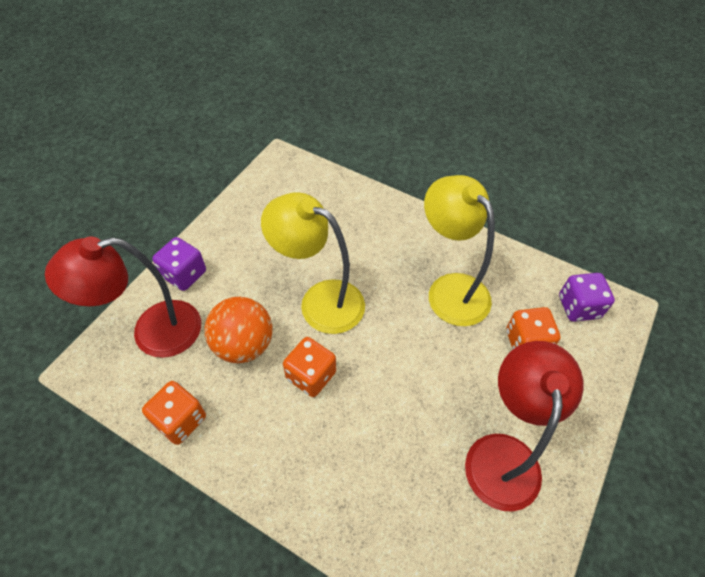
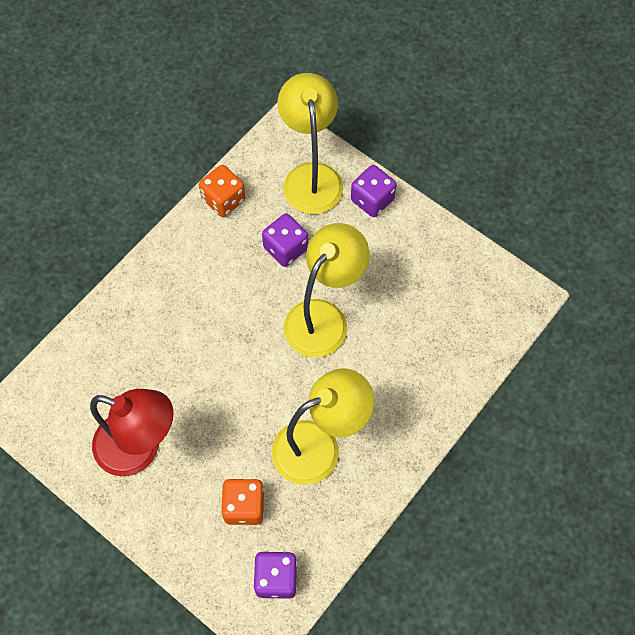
camera: 100 degrees right, 10 degrees up
red lamp [45,237,201,358] -> yellow lamp [278,73,343,214]
orange ball [205,297,273,363] -> purple dice [262,214,308,267]
orange dice [283,337,336,397] -> none

